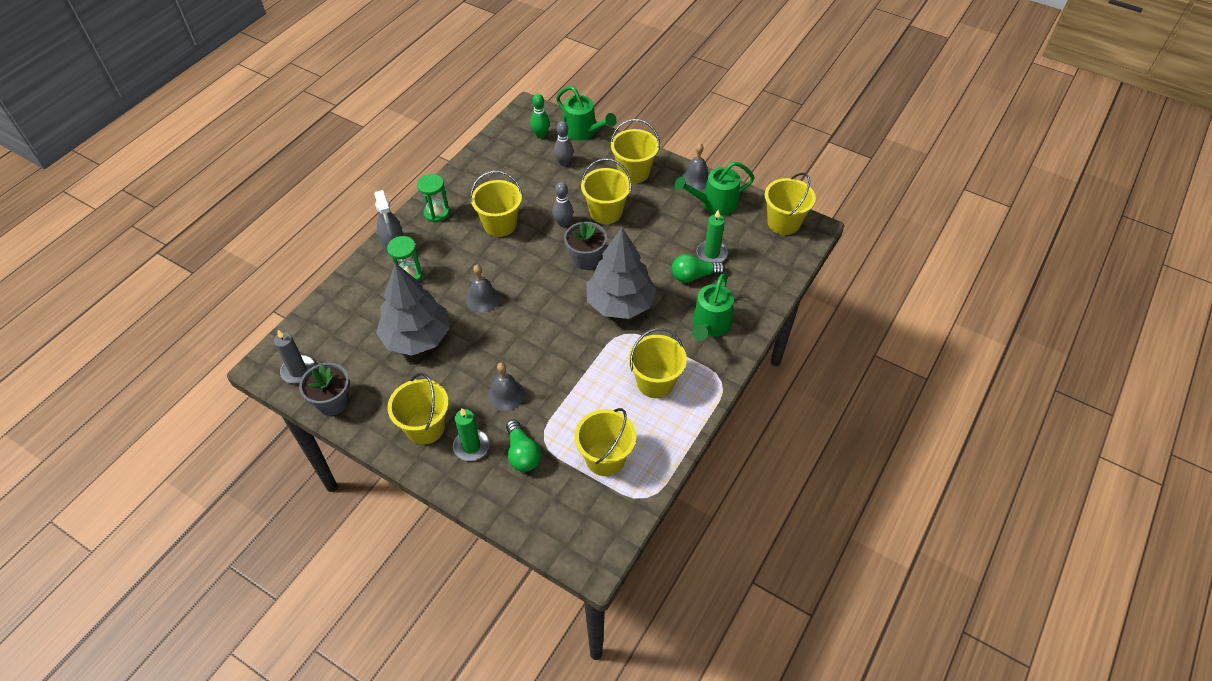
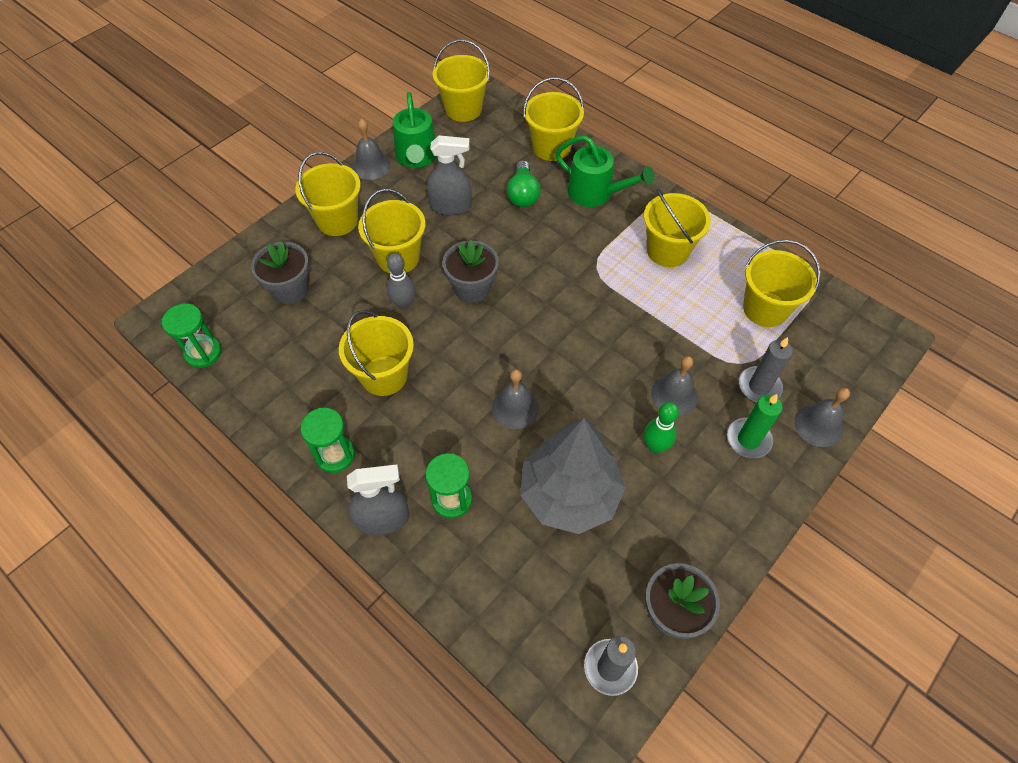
camera: 80 degrees left, 5 degrees up
yellow bucket [387,373,449,445] -> yellow bucket moved to [523,77,584,161]
green light bulb [506,419,541,472] -> grey candle [739,337,793,402]
green bowling pin [530,94,550,139] -> green bowling pin moved to [644,402,679,453]
grey bowling pin [554,121,573,166] -> grey flower pot [251,241,309,304]
green watering can [556,86,617,141] -> none
grey tree [586,228,657,319] -> none
green candle [697,210,728,263] -> none
none -> green hourglass [162,303,222,368]
none -> grey spray bottle [427,135,471,215]
none -> grey bell [794,388,850,447]

